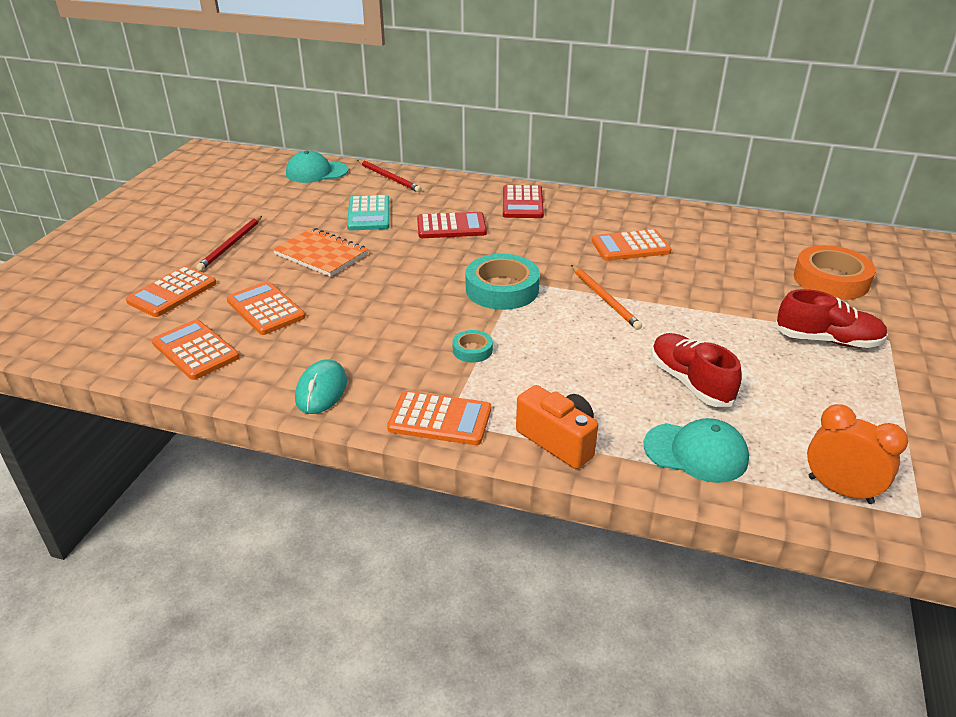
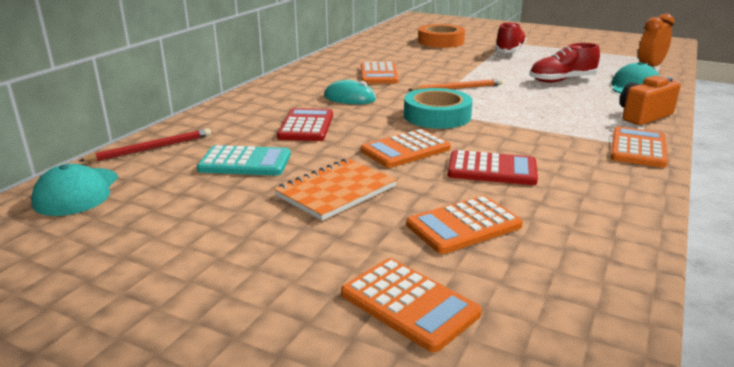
camera: 80 degrees left, 10 degrees down
orange calculator [152,319,239,380] -> orange calculator moved to [361,129,451,168]
red pencil [196,216,262,271] -> none
turquoise mouse [295,360,347,414] -> turquoise mouse moved to [324,80,376,104]
turquoise tape [452,330,493,363] -> none
red calculator [503,185,544,218] -> red calculator moved to [448,150,538,185]

